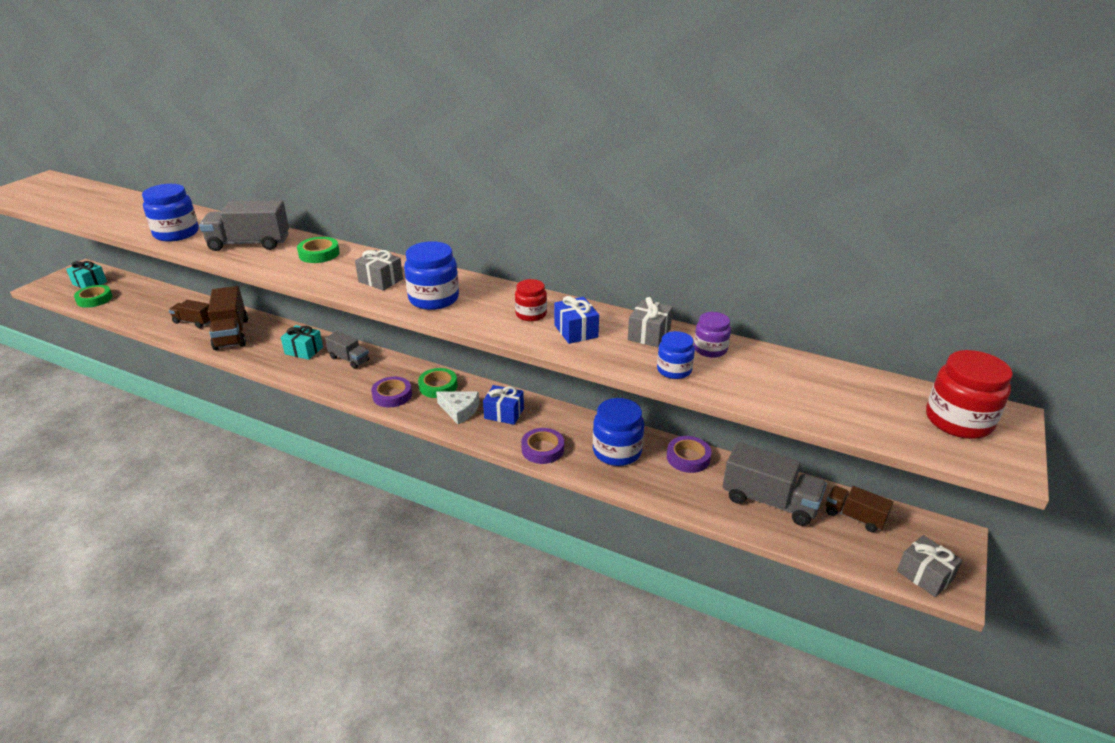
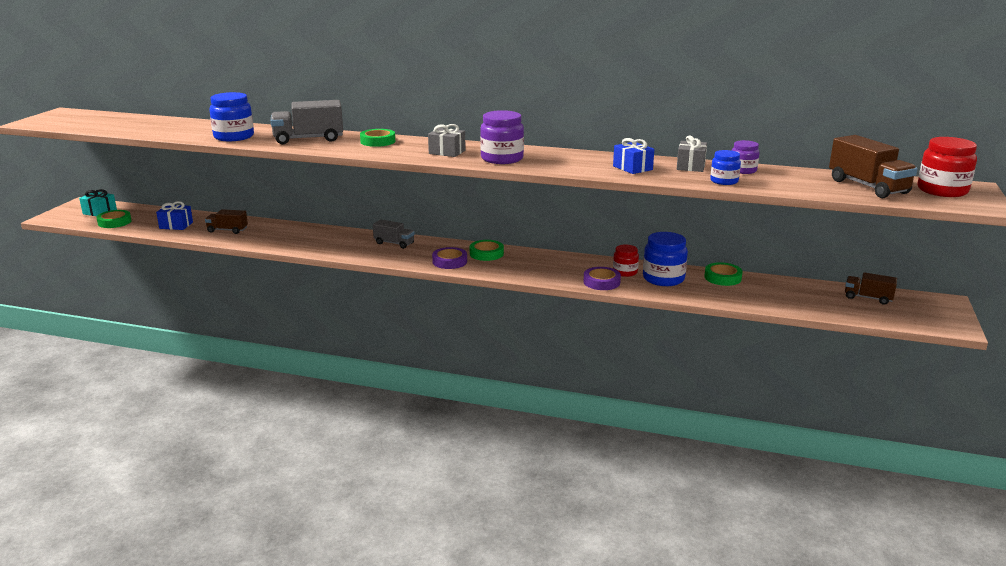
camera: 10 degrees left, 10 degrees down
brown truck [208,286,248,350] -> brown truck moved to [829,135,917,198]
turquoise gift [281,325,323,360] -> none
blue jar [404,241,459,310] -> purple jar [480,110,524,164]
white cheese [436,391,479,424] -> none
blue gift [483,385,524,425] -> blue gift moved to [156,201,193,230]
red jar [515,279,547,321] -> red jar moved to [613,245,639,277]
purple tape [667,436,711,473] -> green tape [704,262,743,286]
grey truck [723,442,827,526] -> none
grey gift [897,535,963,597] -> none

